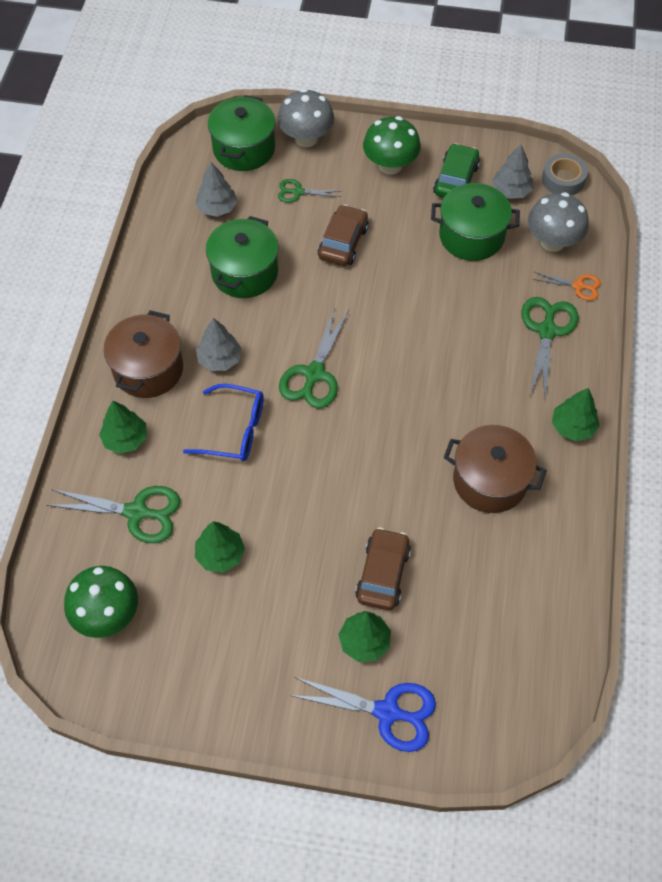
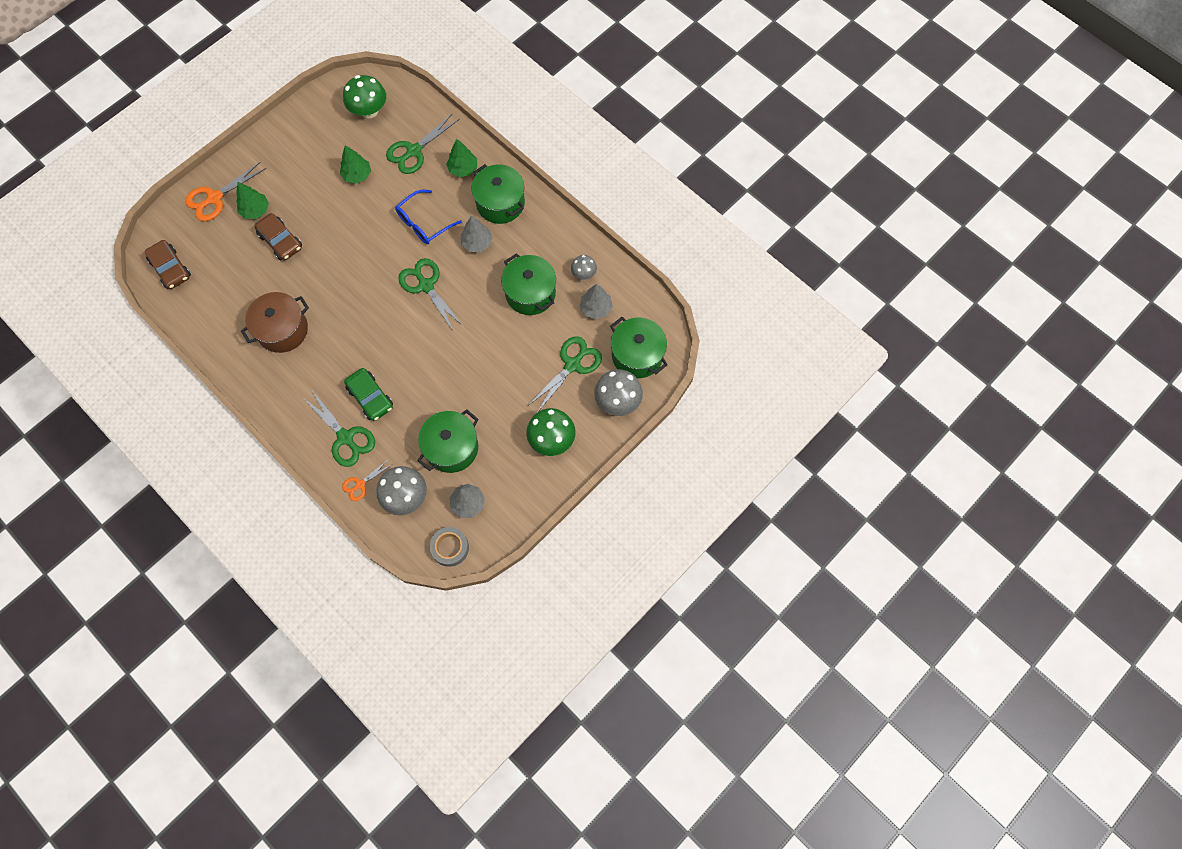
camera: 125 degrees right, 10 degrees up
brown pot [104,310,183,398] -> green pot [471,164,525,224]
green scissors [278,179,341,203] -> green scissors [529,336,602,412], size x1.76
blue scissors [289,677,436,752] -> orange scissors [185,162,266,221]
brown car [318,204,369,266] -> brown car moved to [144,240,191,289]
green car [433,143,480,197] -> green car moved to [344,368,393,421]
green tree [552,388,600,441] -> none
none -> grey mushroom [571,255,597,280]

